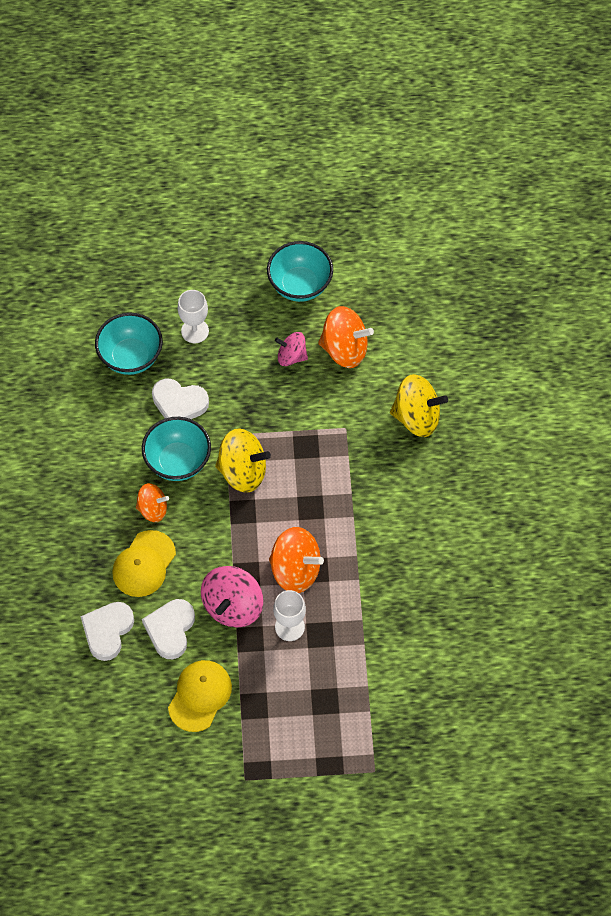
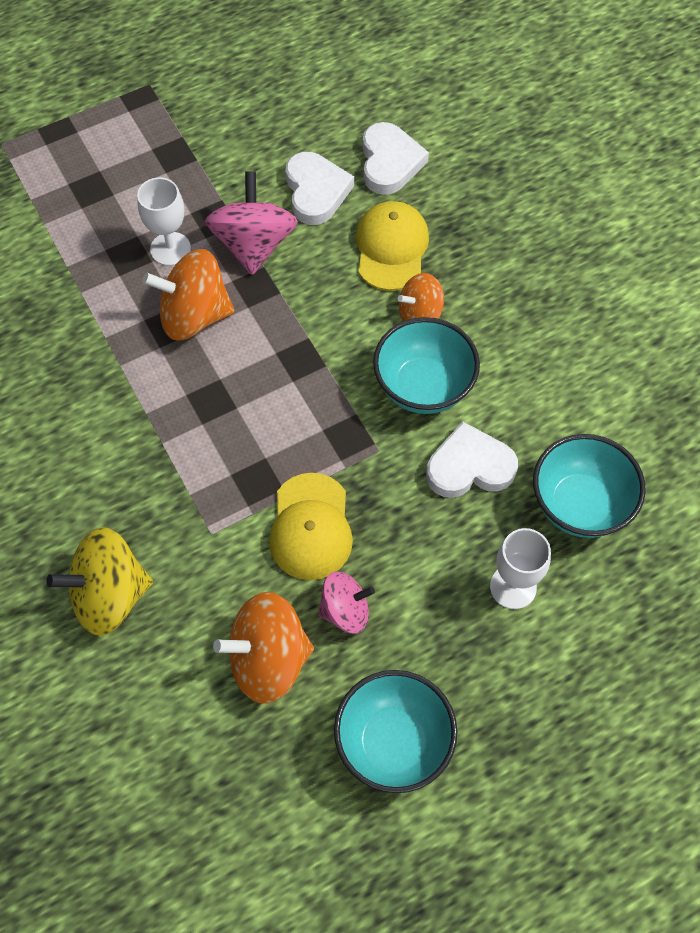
camera: 155 degrees right, 0 degrees up
yellow cap [168,660,232,732] -> yellow cap moved to [269,473,353,580]
yellow spinning top [215,428,271,493] -> none

